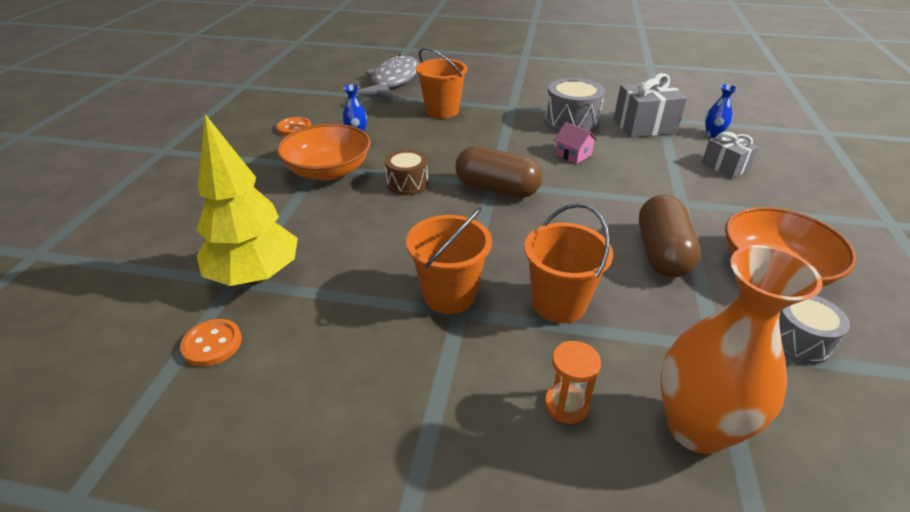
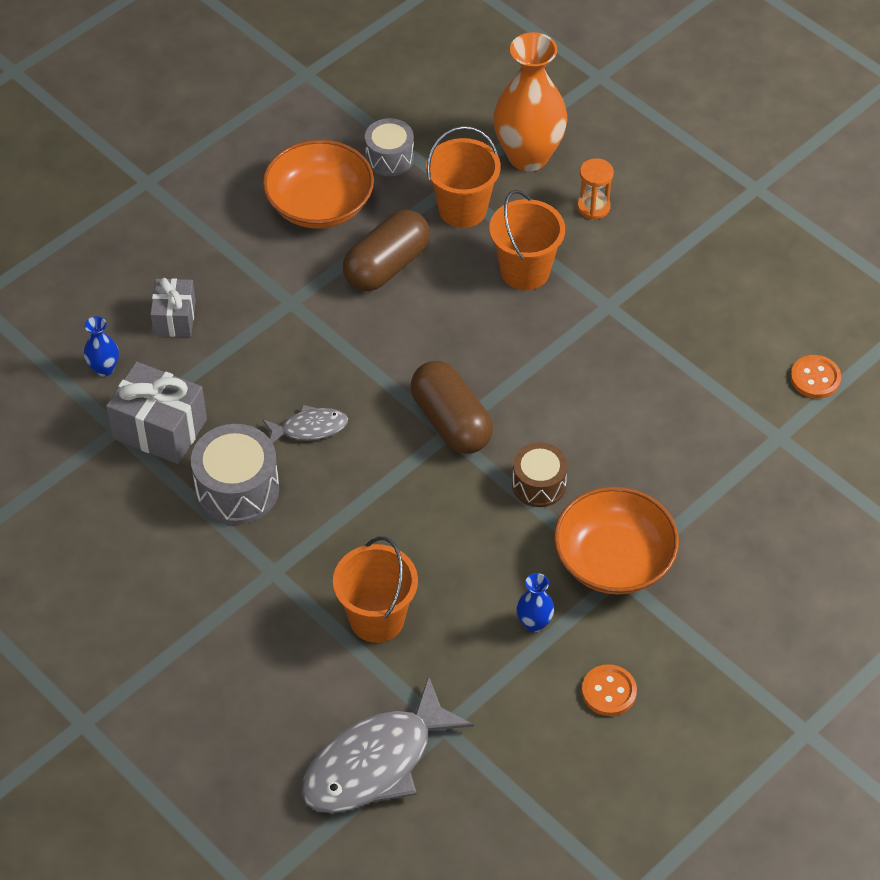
camera: 145 degrees left, 15 degrees up
yellow tree [196,114,298,286] -> none
orange bucket [406,207,492,314] -> orange bucket moved to [426,126,501,228]
pink house [554,122,597,164] -> grey fish [263,405,348,443]

